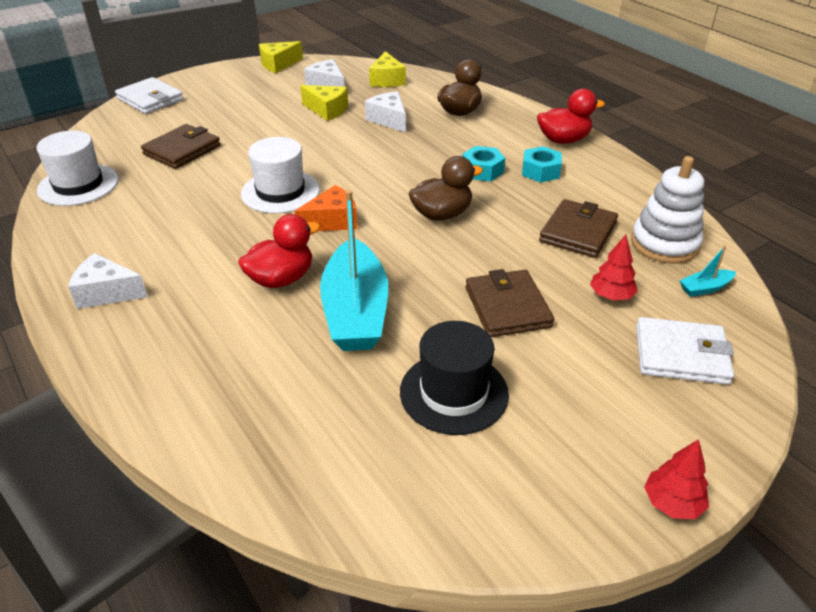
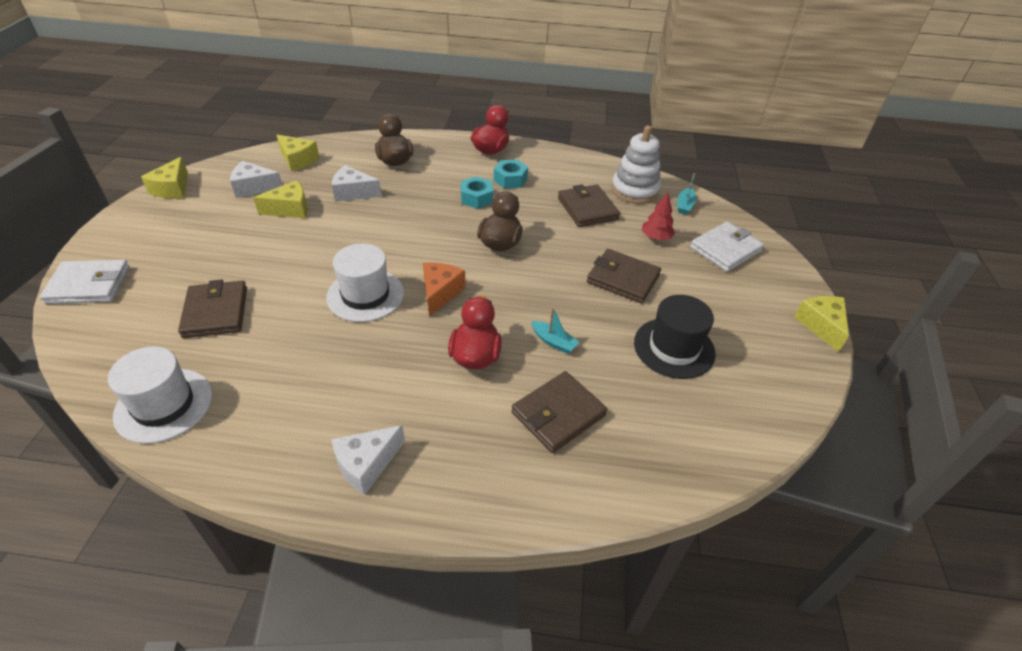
camera: 50 degrees left, 5 degrees up
turquoise boat [320,190,388,351] -> turquoise boat [531,307,580,354], size x0.41
red tree [644,439,709,519] -> yellow cheese [794,296,849,352]
none -> brown wallet [512,371,607,453]

